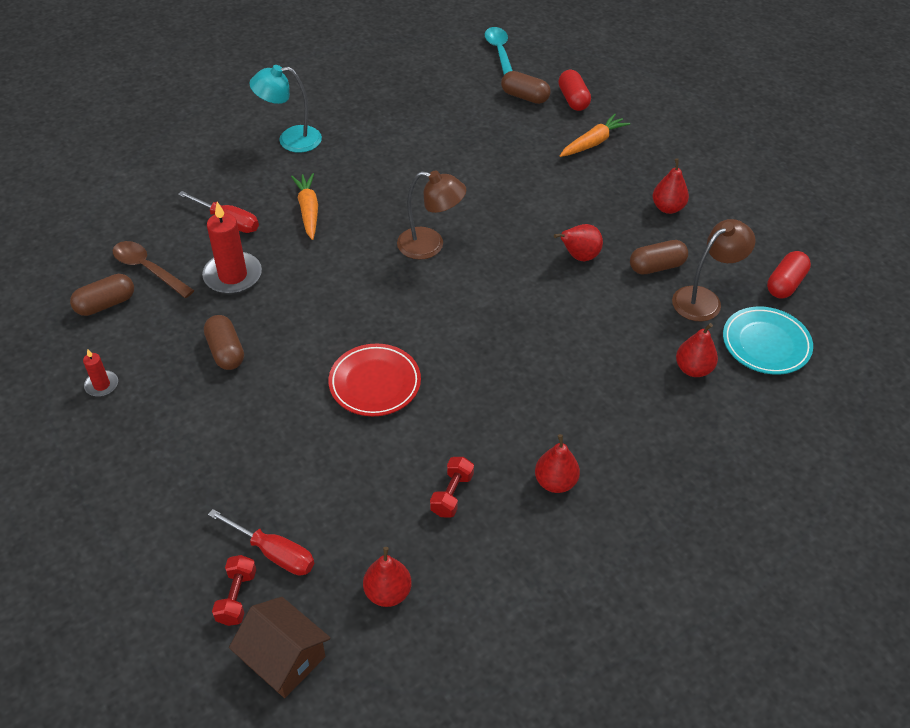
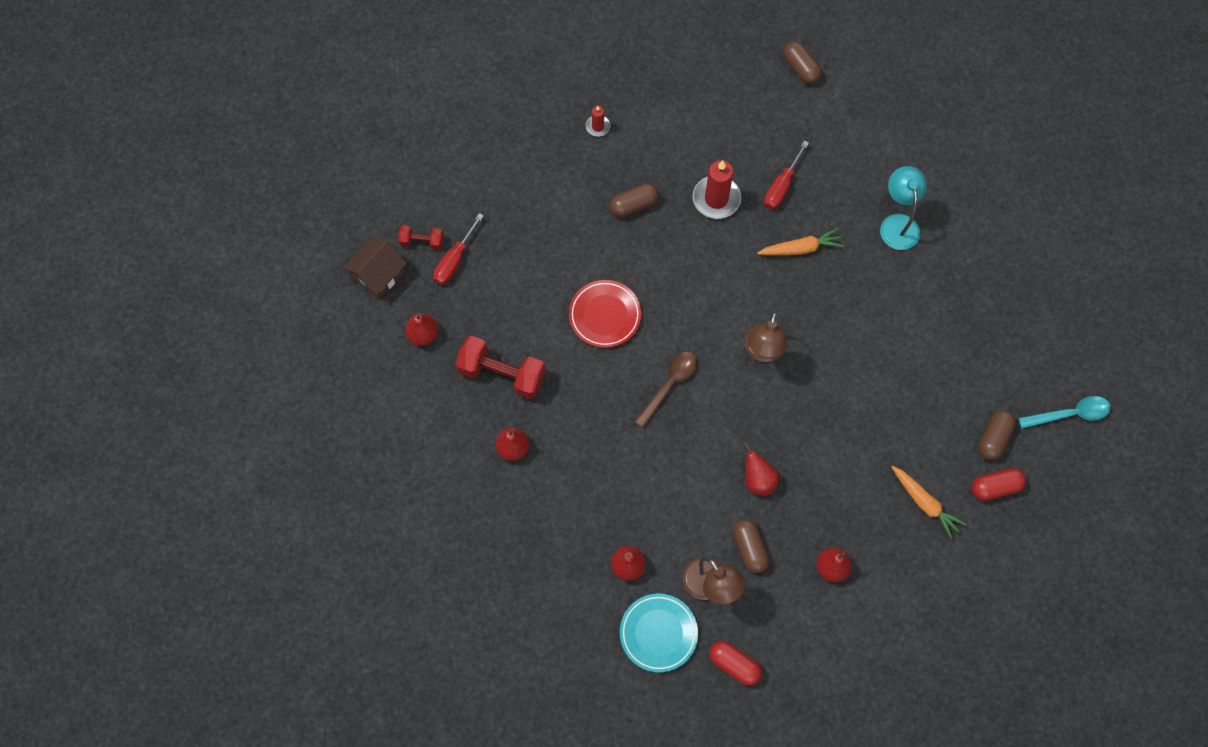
camera: 90 degrees right, 20 degrees up
brown capsule [70,274,134,316] -> brown capsule moved to [783,41,822,84]
brown spoon [112,241,194,298] -> brown spoon moved to [634,352,697,428]
red dumbbell [430,457,474,518] -> red dumbbell [455,336,546,399], size x1.90

